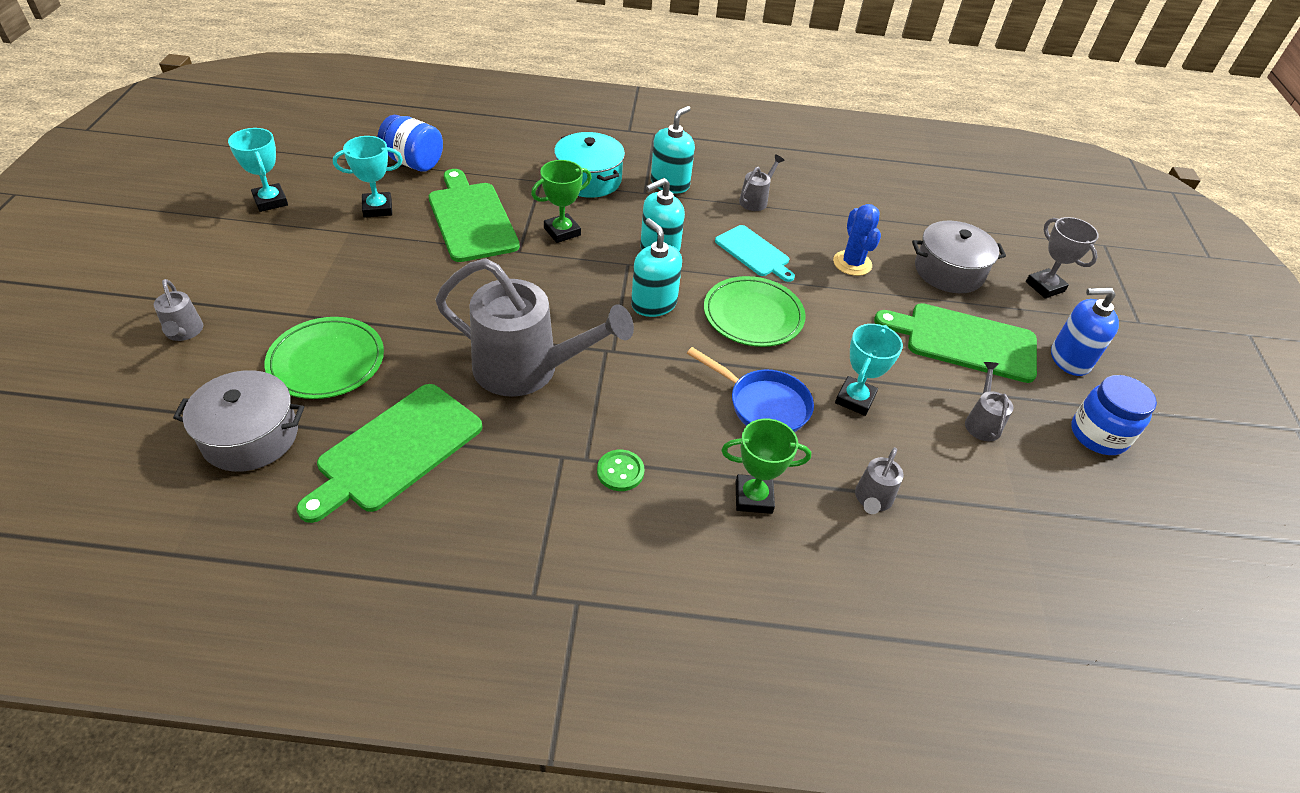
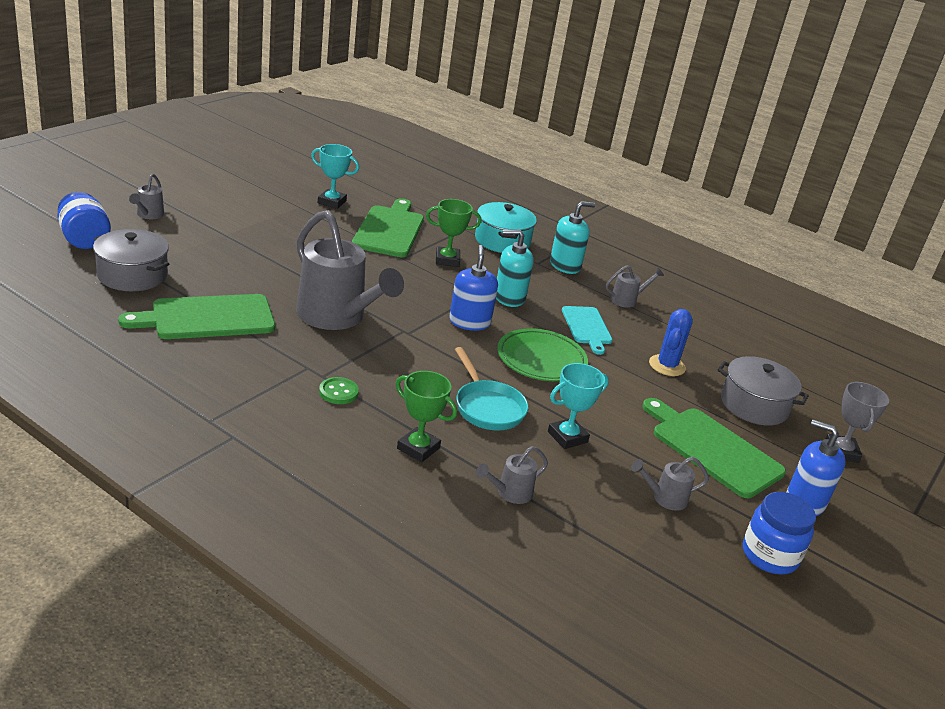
camera: 30 degrees right, 15 degrees down
turquoise trophy [228,128,288,212] -> none
green plate [265,317,384,399] -> none
blue jar [378,115,443,172] -> blue jar moved to [57,192,111,249]
turquoise soap dispenser [631,218,682,317] -> blue soap dispenser [449,245,498,331]
blue pan [687,347,814,432] -> turquoise pan [455,347,528,430]
grey watering can [965,362,1013,441] -> grey watering can turned 135 degrees counterclockwise [631,457,709,511]

